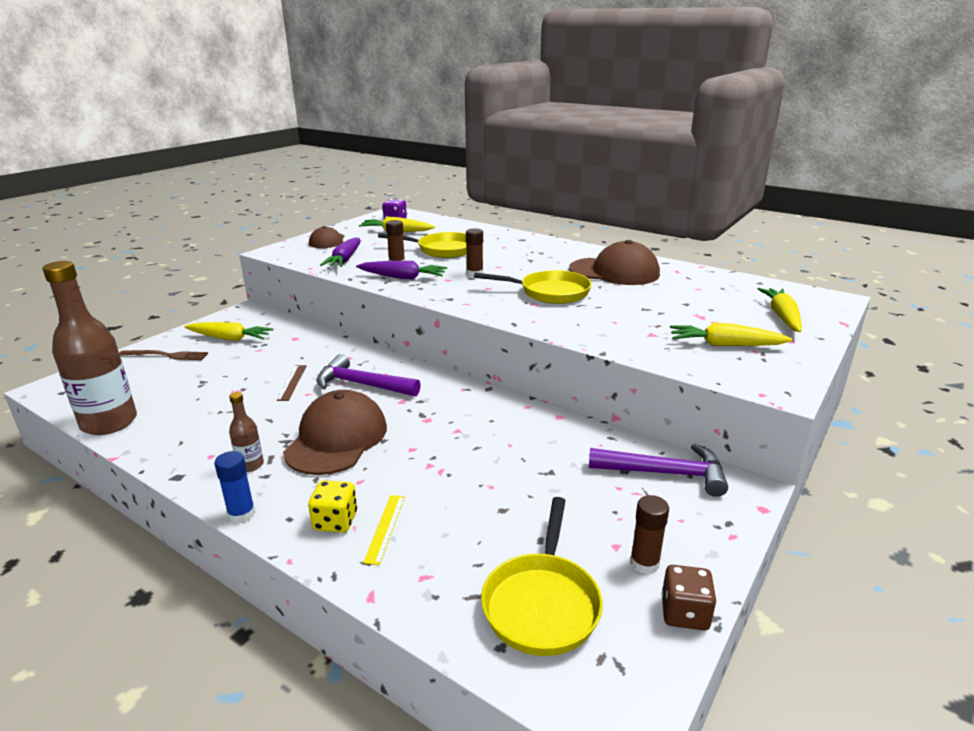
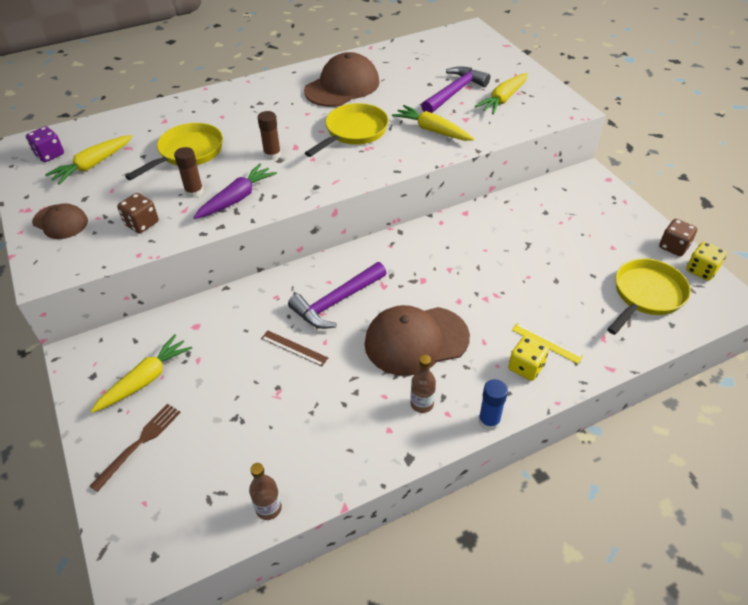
camera: 60 degrees left, 20 degrees up
brown bottle [43,261,137,435] -> brown bottle [249,463,282,520], size x0.45
brown cap [283,390,387,475] -> brown cap turned 60 degrees counterclockwise [364,305,470,376]
purple carrot [320,238,360,267] -> brown dice [117,193,159,233]
yellow pan [481,497,603,656] -> yellow pan turned 90 degrees counterclockwise [607,258,691,335]
purple hammer [589,444,728,497] -> purple hammer moved to [421,66,490,113]
brown glue stick [630,495,669,575] -> none
yellow carrot [757,288,802,332] -> yellow carrot moved to [392,105,474,141]
none -> yellow dice [686,242,727,281]

